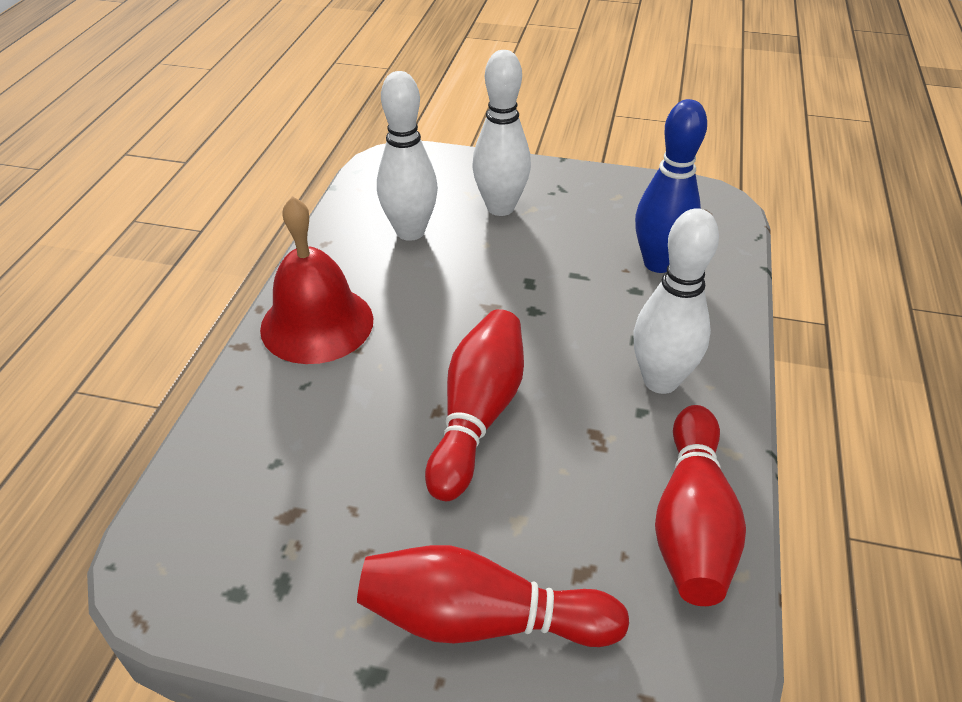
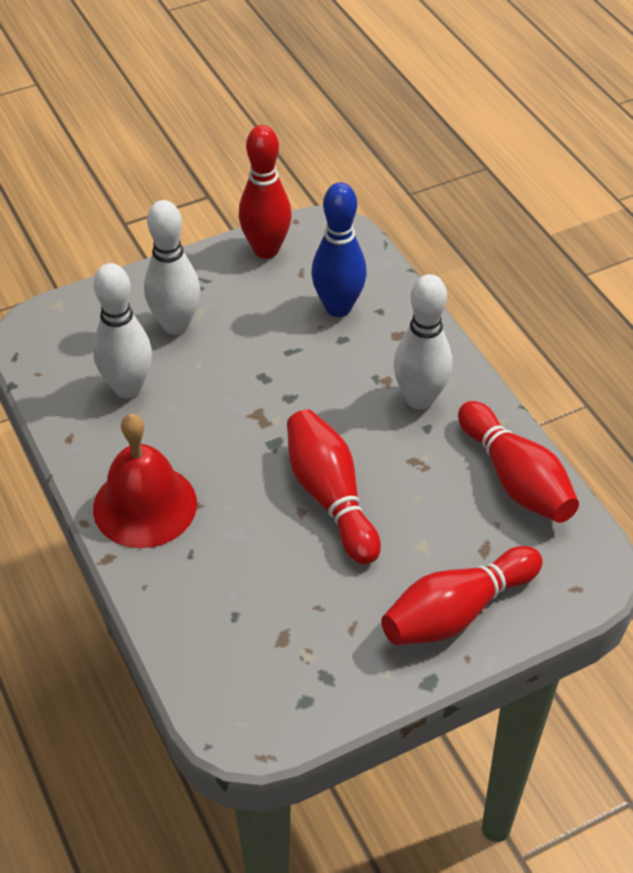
camera: 40 degrees left, 5 degrees up
none -> red bowling pin [239,125,292,259]

